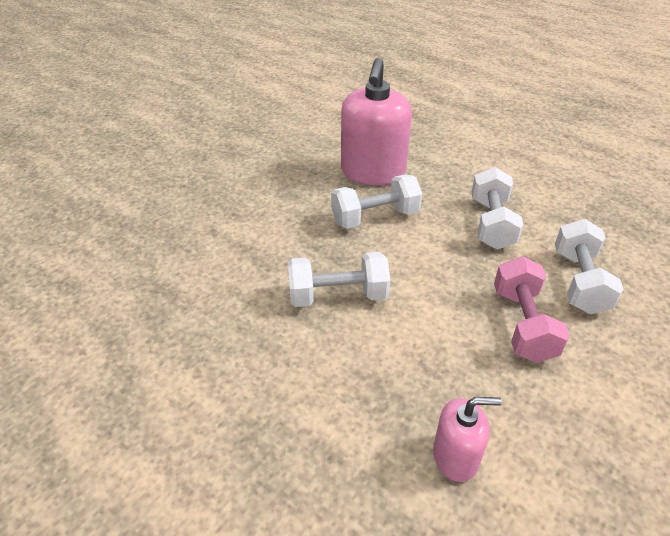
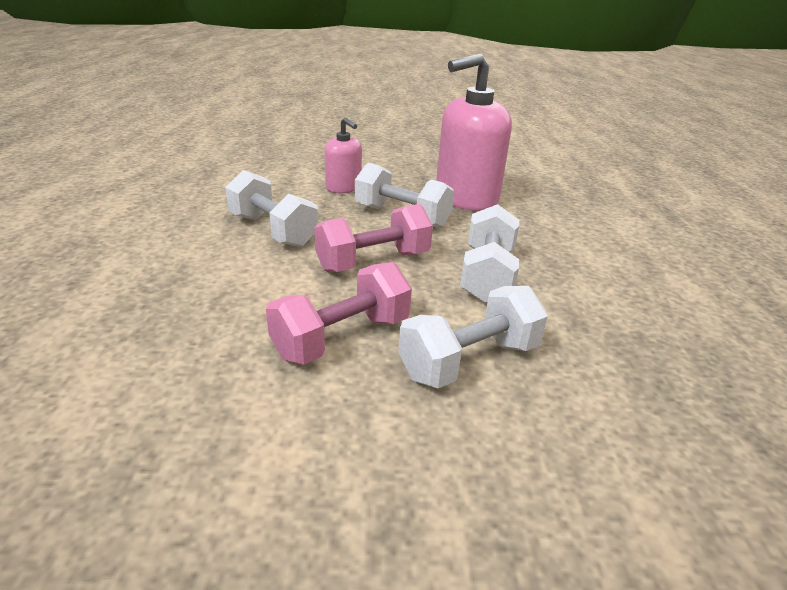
camera: 50 degrees right, 10 degrees down
pink soap dispenser [433,397,502,482] -> pink soap dispenser moved to [325,117,362,193]
white dumbbell [471,167,523,250] -> white dumbbell turned 45 degrees counterclockwise [460,204,519,303]
none -> pink dumbbell [314,204,433,272]

